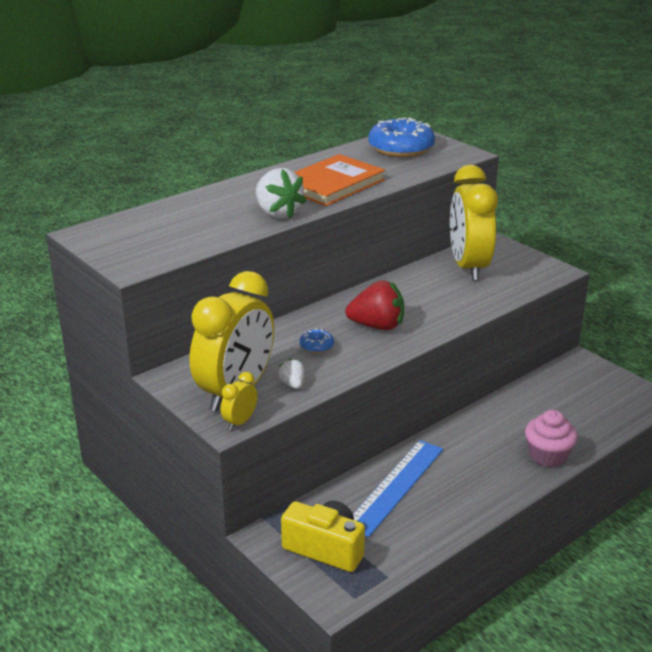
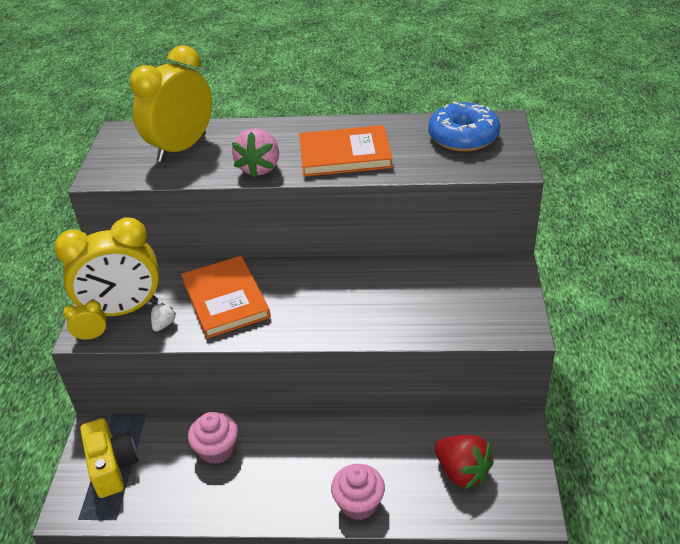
camera: 45 degrees right, 10 degrees up
white strawberry [256,168,307,219] -> pink strawberry [232,128,279,178]
blue donut [300,329,334,353] -> orange book [181,256,271,338]
red strawberry [345,280,404,330] -> red strawberry moved to [435,435,494,489]
blue ruler [353,440,443,537] -> pink cupcake [188,412,238,464]
yellow clock [450,165,498,281] -> yellow clock moved to [130,45,212,162]

